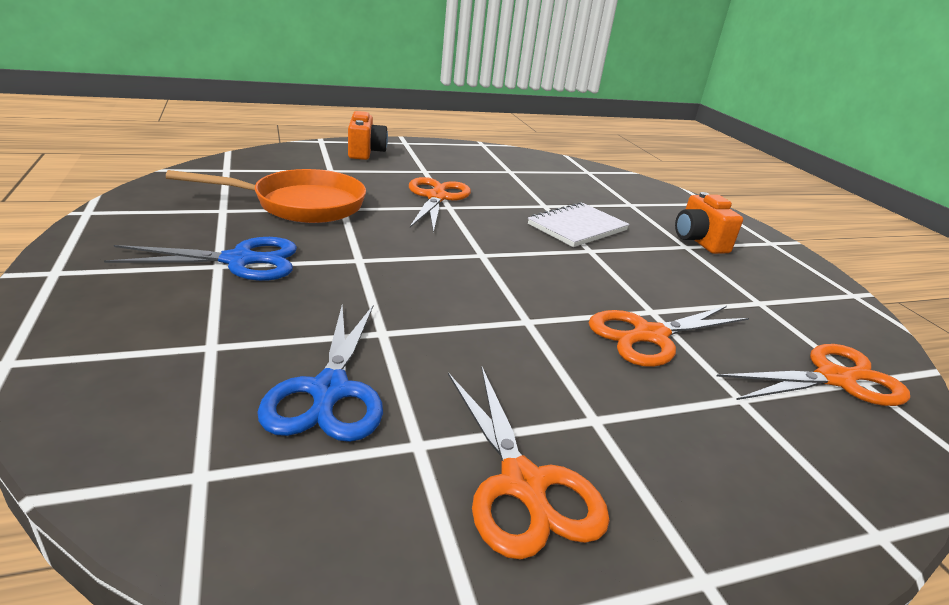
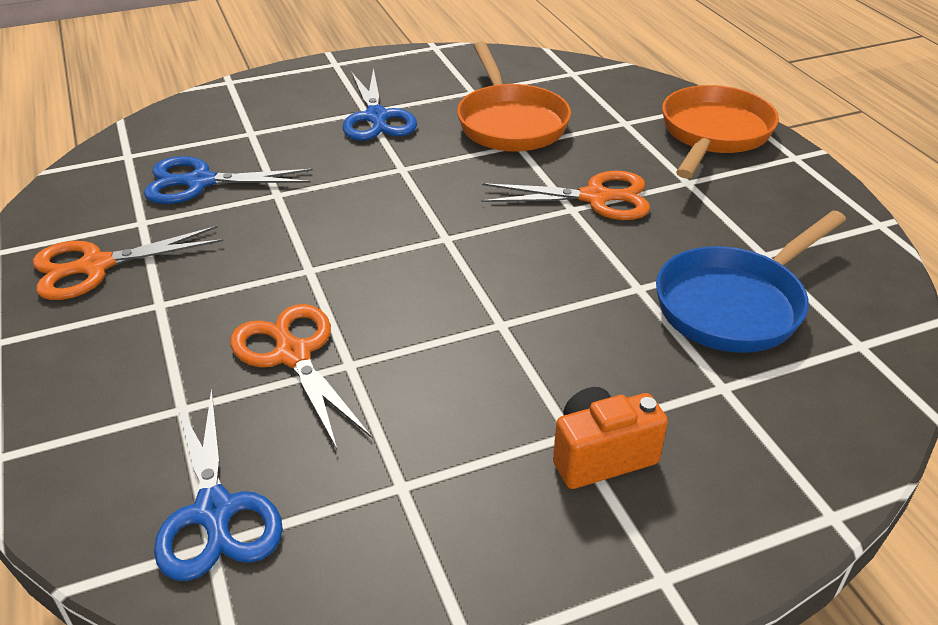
camera: 90 degrees right, 10 degrees up
orange camera [348,111,388,160] -> orange pan [662,85,779,179]
white notebook [528,202,629,247] -> none
orange scissors [717,344,910,406] -> blue scissors [154,388,283,581]
none -> blue pan [656,210,846,353]

